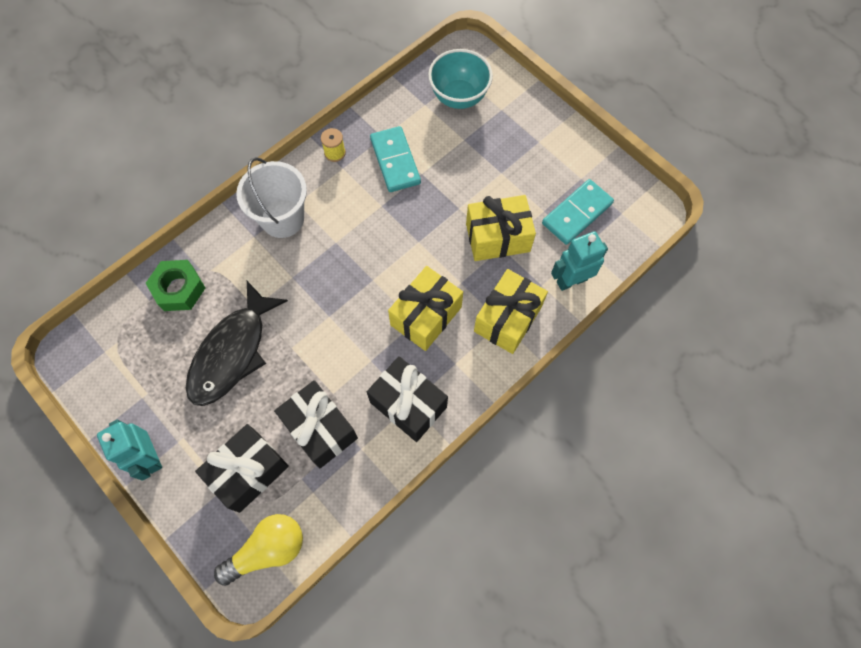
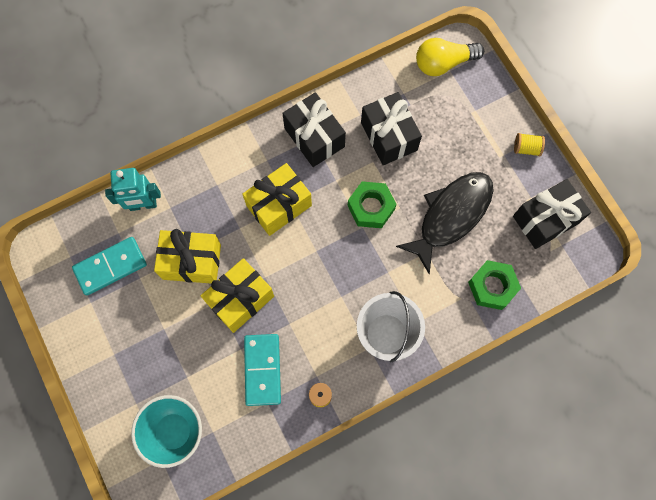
camera: 165 degrees left, 5 degrees up
turquoise robot [97,420,162,481] -> yellow spool [514,133,545,156]
black gift [195,424,289,513] -> black gift moved to [513,179,591,249]
yellow gift [474,269,548,354] -> yellow gift moved to [201,258,274,333]
none -> green nut [348,181,397,228]

